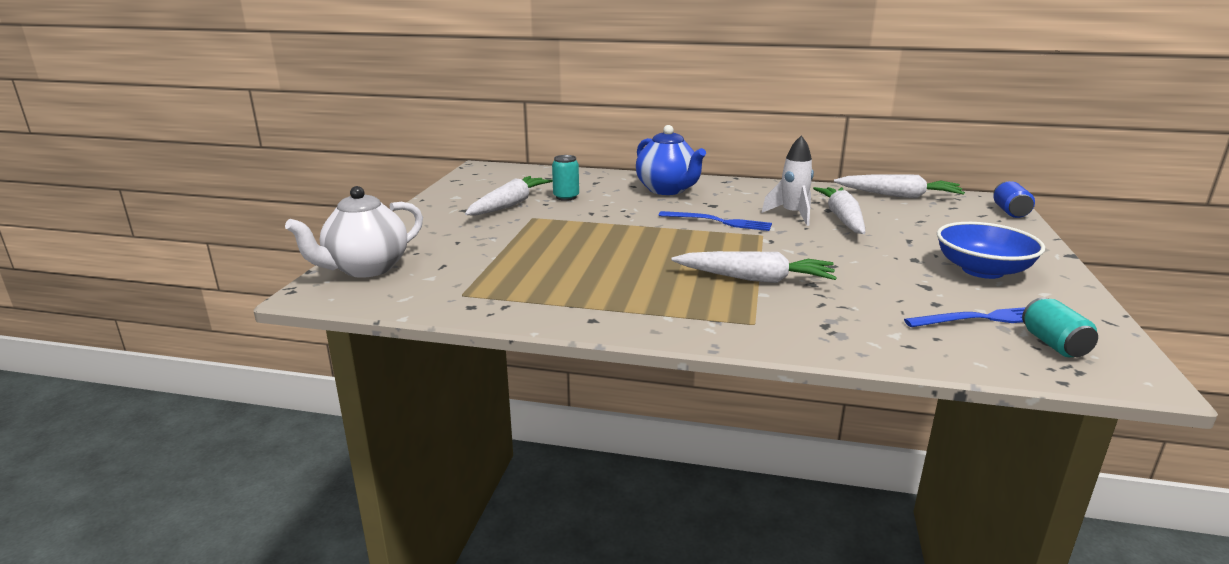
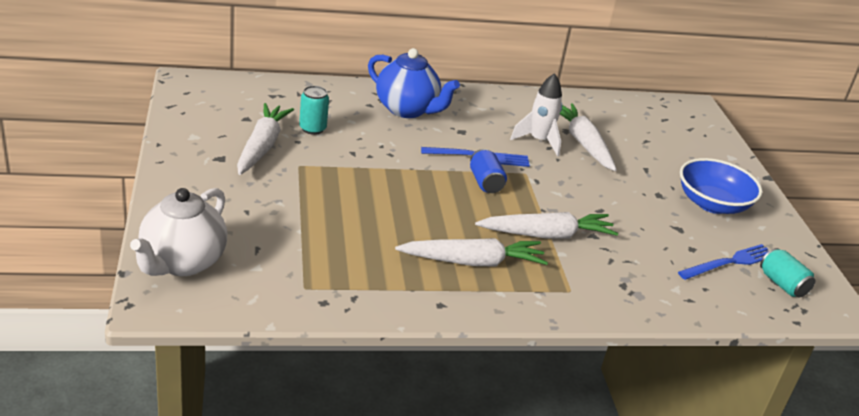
camera: 25 degrees left, 10 degrees up
white carrot [834,174,965,199] -> white carrot moved to [395,238,548,267]
blue can [993,181,1035,218] -> blue can moved to [470,149,507,193]

